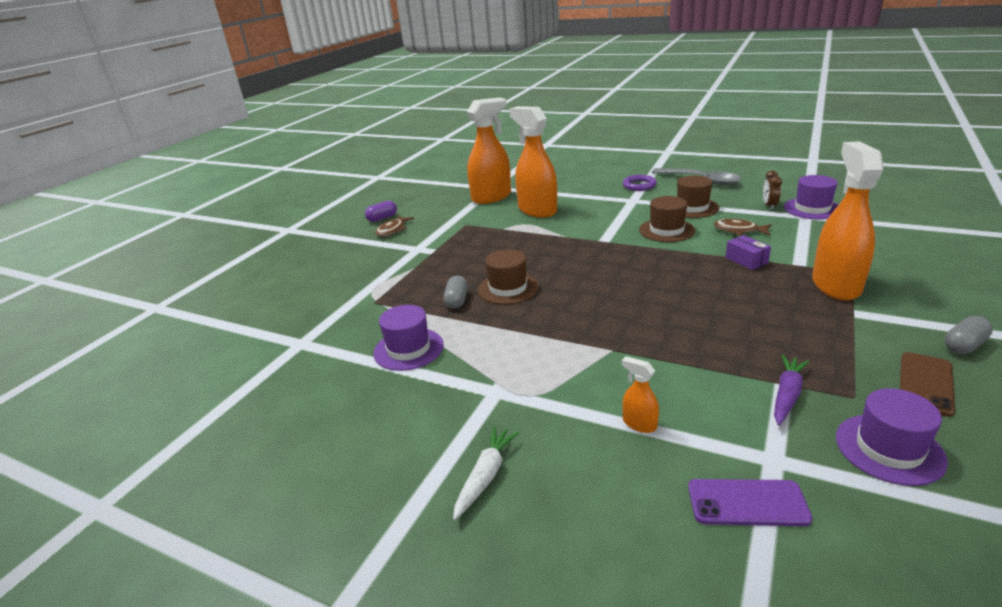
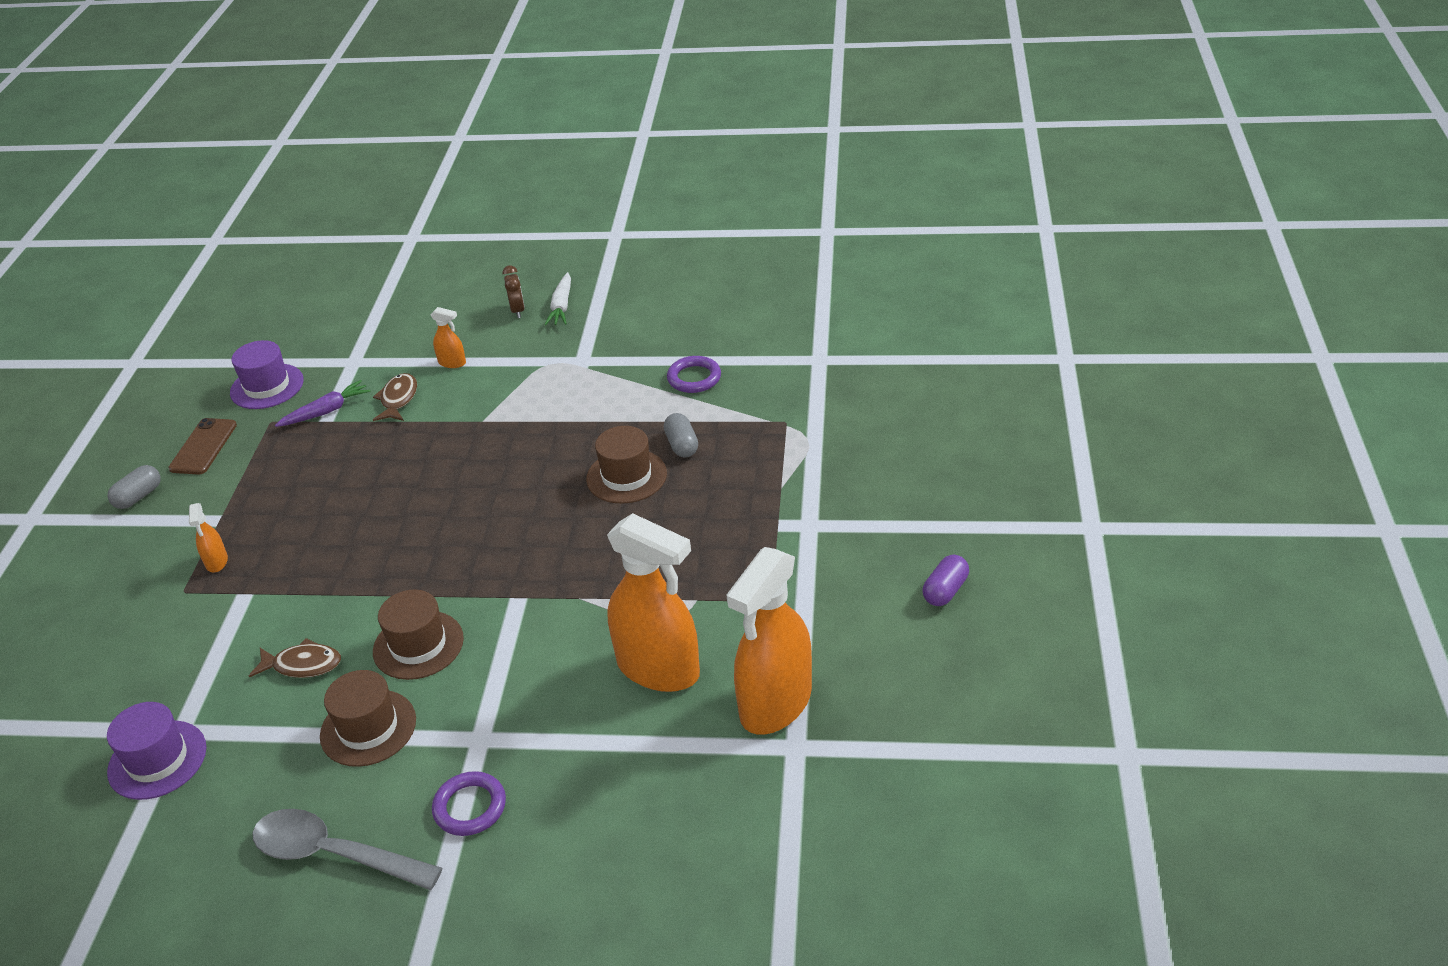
camera: 160 degrees right, 10 degrees up
purple hat [373,305,444,371] -> purple ring [667,356,721,393]
brown fish [375,215,414,237] -> brown fish moved to [373,373,417,421]
purple phone [688,479,812,526] -> none
purple box [725,235,771,270] -> none
brown clock [763,170,782,210] -> brown clock moved to [502,265,525,318]
purple carrot [774,355,809,425] -> purple carrot turned 135 degrees counterclockwise [275,380,371,427]
orange spray bottle [812,141,883,301] -> orange spray bottle [189,503,228,573], size x0.42

